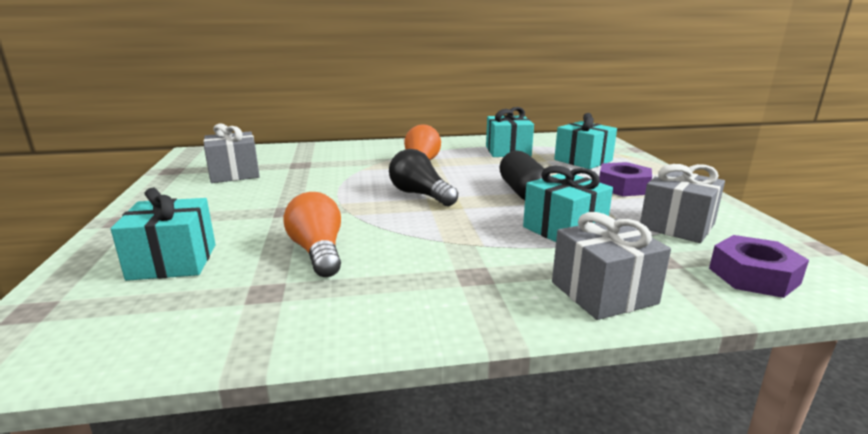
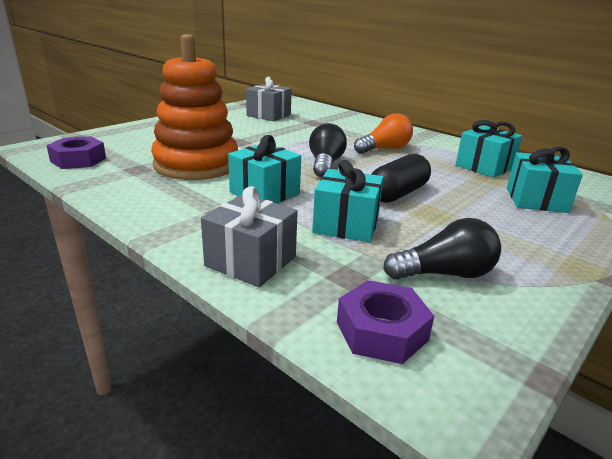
camera: 50 degrees right, 5 degrees up
turquoise gift [111,188,216,281] -> turquoise gift moved to [228,135,301,203]
orange light bulb [283,192,341,277] -> orange stacking toy [151,34,238,180]
purple nut [599,162,652,196] -> purple nut moved to [46,136,106,169]
grey gift [640,164,725,243] -> black light bulb [383,218,501,280]

